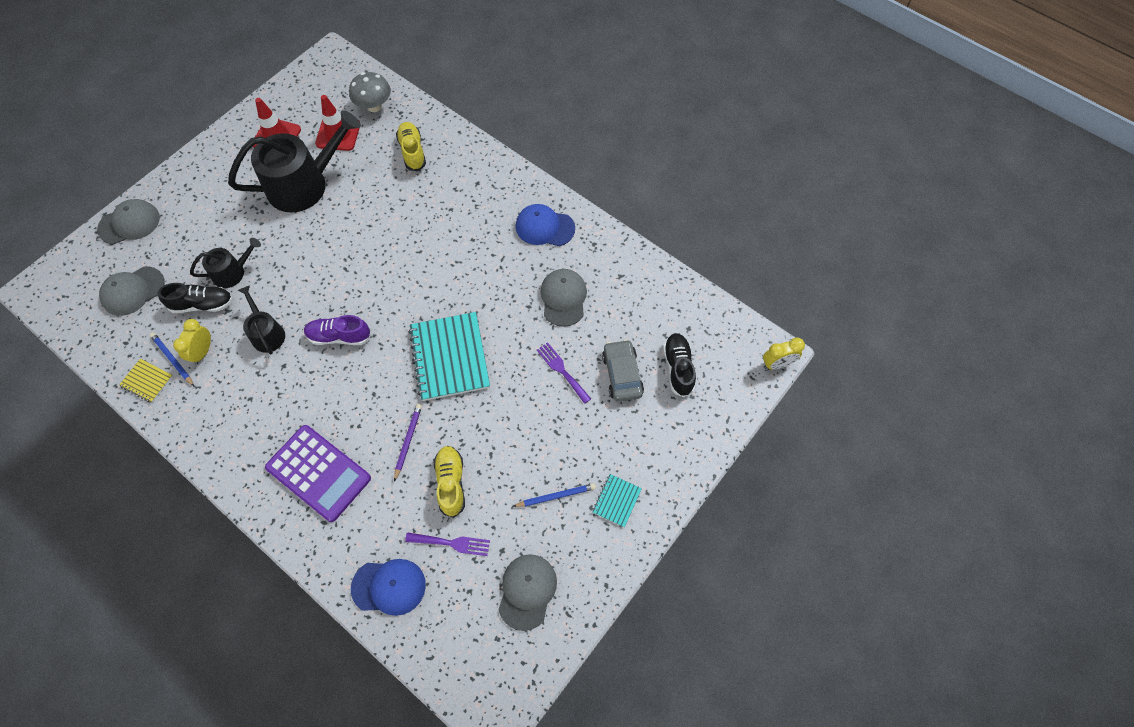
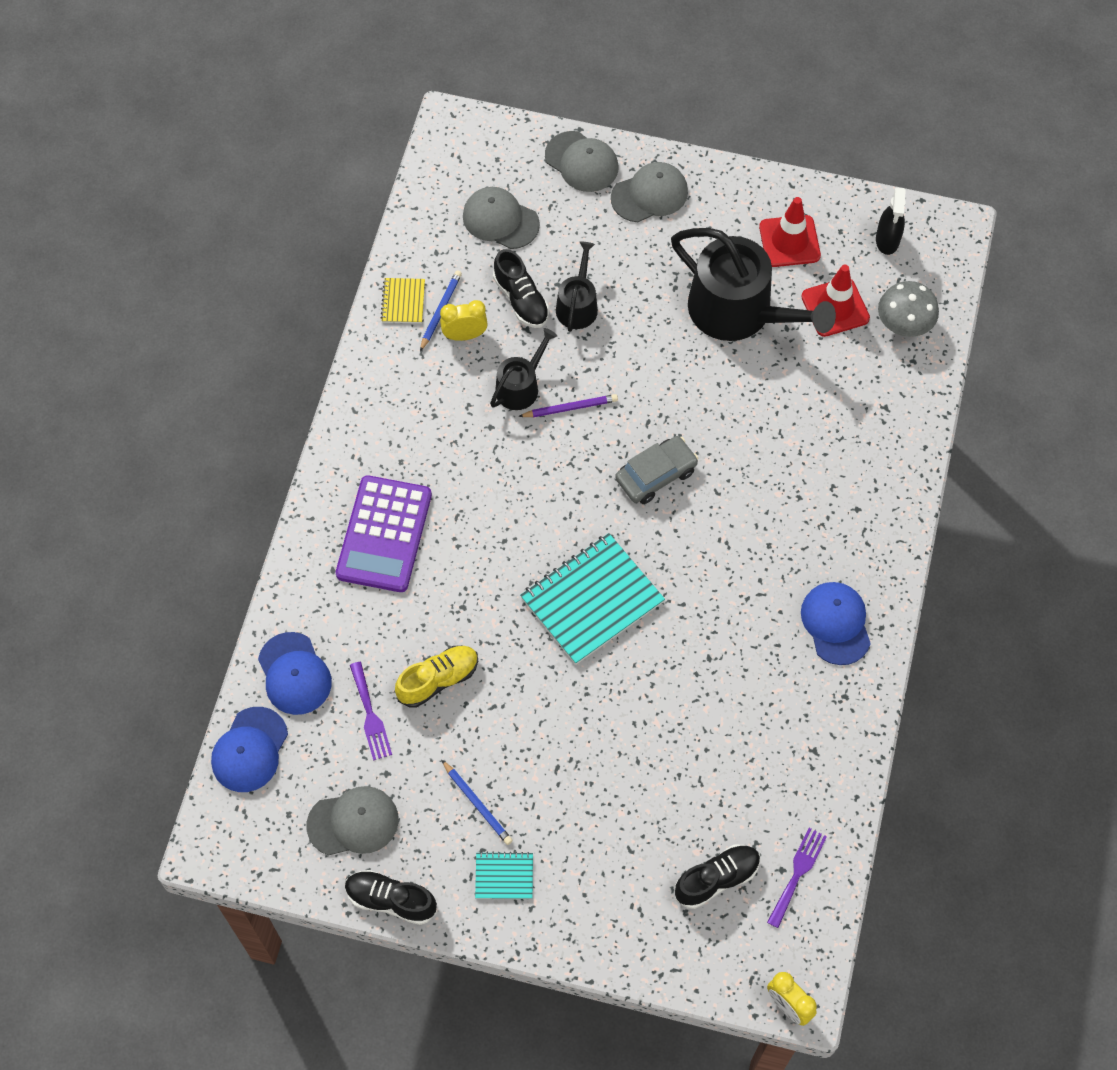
camera: 65 degrees right, 0 degrees up
black watering can [190,238,261,288] -> black watering can turned 120 degrees counterclockwise [556,242,598,332]
purple shoe [304,315,371,345] -> none
purple pencil [394,404,422,482] -> purple pencil moved to [518,394,618,417]
yellow shoe [396,122,426,171] -> none
purple fork [537,342,591,404] -> purple fork moved to [767,828,827,928]
grey cap [540,269,587,327] -> grey cap moved to [611,162,688,222]
grey car [602,339,644,402] -> grey car moved to [615,436,698,504]
none -> blue cap [211,707,288,792]
none -> black shoe [345,870,437,925]
none -> black spray bottle [876,187,906,255]

